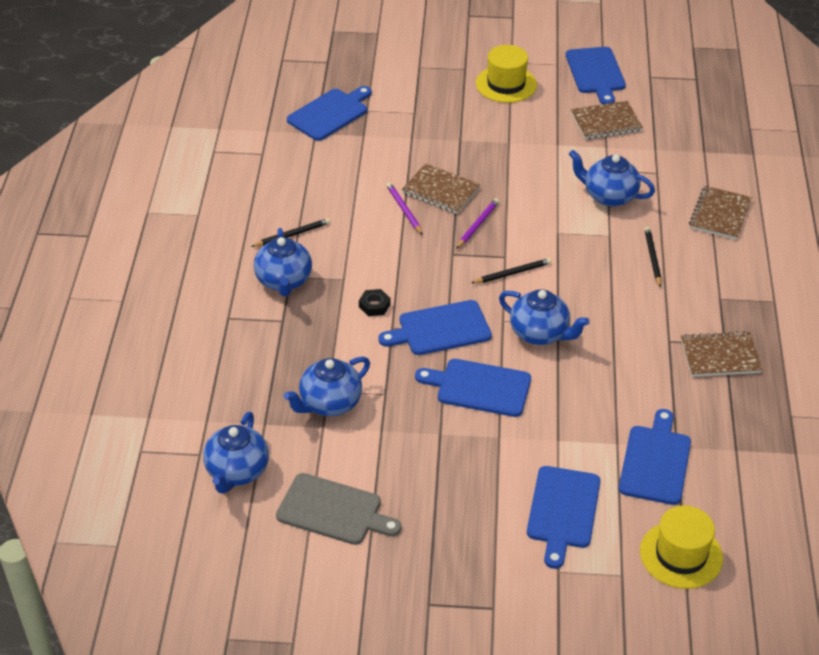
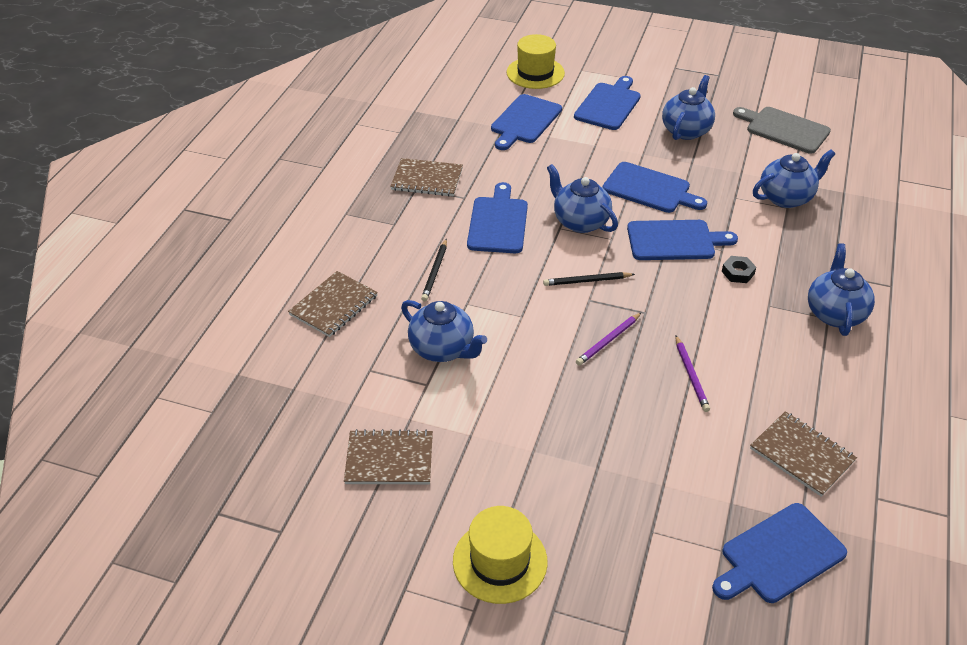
camera: 165 degrees left, 0 degrees up
blue teapot [203,412,269,494] -> blue teapot moved to [662,75,715,140]
black pencil [251,218,331,247] -> none
brown notebook [402,163,481,214] -> brown notebook moved to [750,411,857,497]
blue cutting board [566,47,626,104] -> blue cutting board moved to [467,182,528,253]

